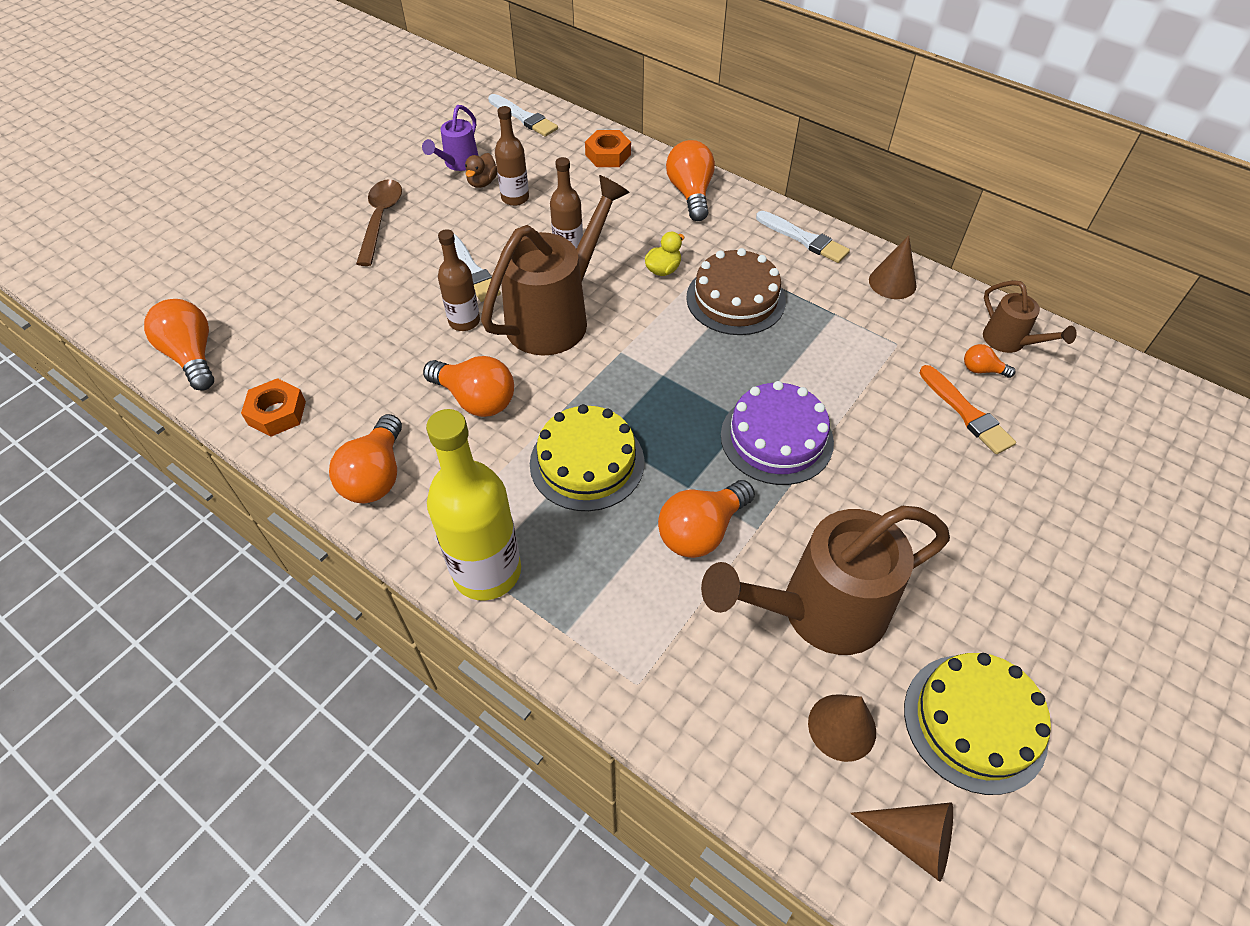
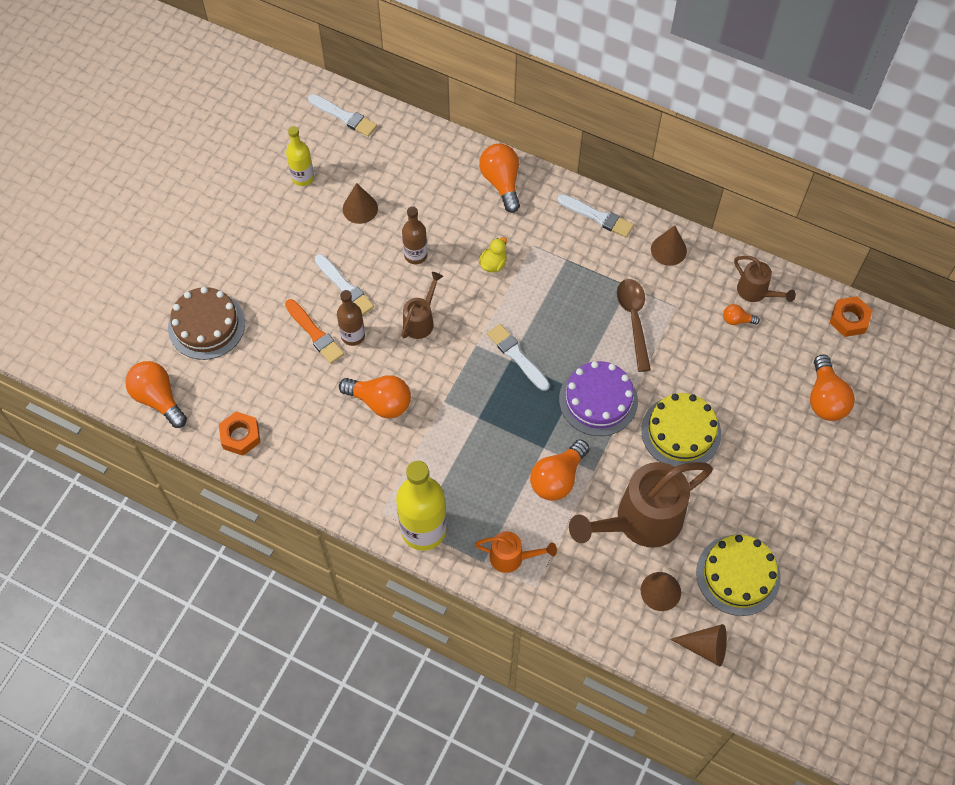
camera: 10 degrees left, 10 degrees up
orange light bulb [329,414,402,503] -> orange light bulb moved to [810,354,855,421]
brown spoon [356,179,402,266] -> brown spoon moved to [617,279,651,372]
purple watering can [422,105,479,171] -> yellow bottle [286,126,314,186]
brown duck [465,153,497,188] -> none
brown watering can [481,175,630,356] -> brown watering can [401,272,443,339], size x0.49
brown bottle [495,106,529,206] -> brown cone [343,183,378,224]
yellow cake [530,404,644,511] -> yellow cake moved to [641,393,721,467]
orange nut [585,130,631,167] -> orange nut moved to [830,296,873,337]
brown cake [686,248,786,335] -> brown cake moved to [168,287,245,360]
orange brush [919,365,1016,454] -> orange brush moved to [285,299,344,364]
none -> orange watering can [475,531,557,573]
none -> white brush [487,324,550,391]

